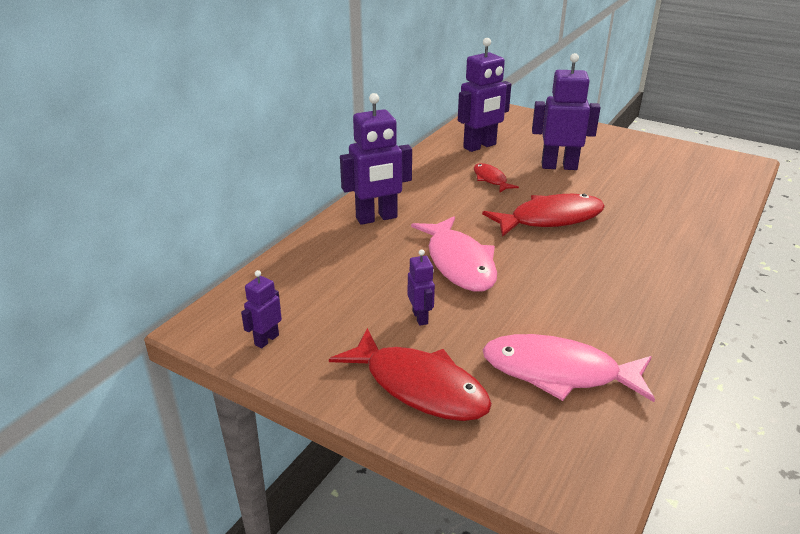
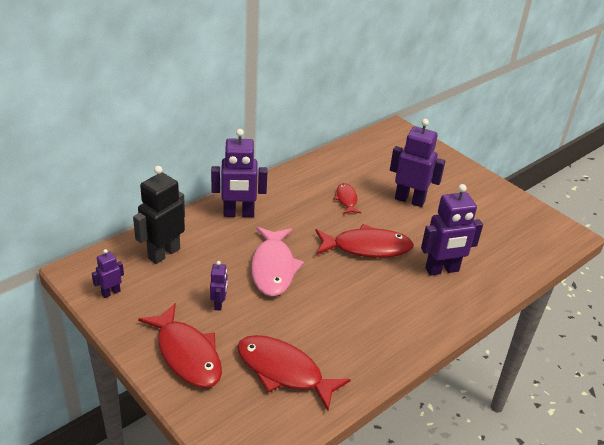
camera: 15 degrees right, 5 degrees up
purple robot [458,38,511,152] -> purple robot moved to [421,184,483,276]
pink fish [482,334,655,402] -> red fish [237,335,351,410]
none -> black robot [133,166,185,264]

